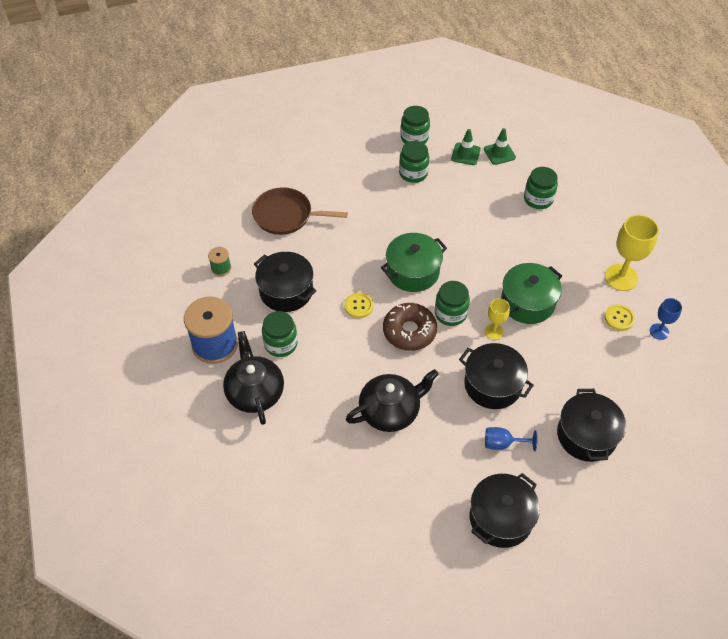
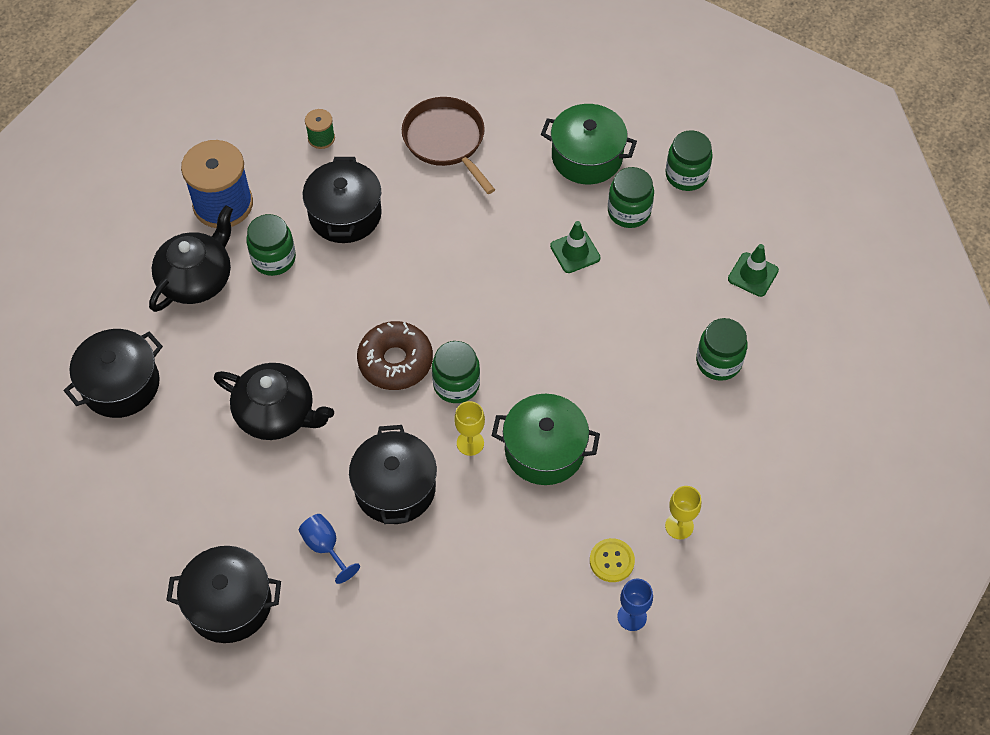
camera: 50 degrees right, 5 degrees up
yellow button [344,292,374,318] -> none
green pot [381,233,447,292] -> green pot moved to [541,104,637,184]
green traffic cone [451,129,481,165] -> green traffic cone moved to [550,221,600,273]
black pot [557,389,626,462] -> black pot moved to [64,329,163,418]
yellow goblet [605,215,659,291] -> yellow goblet [665,486,701,539], size x0.56

